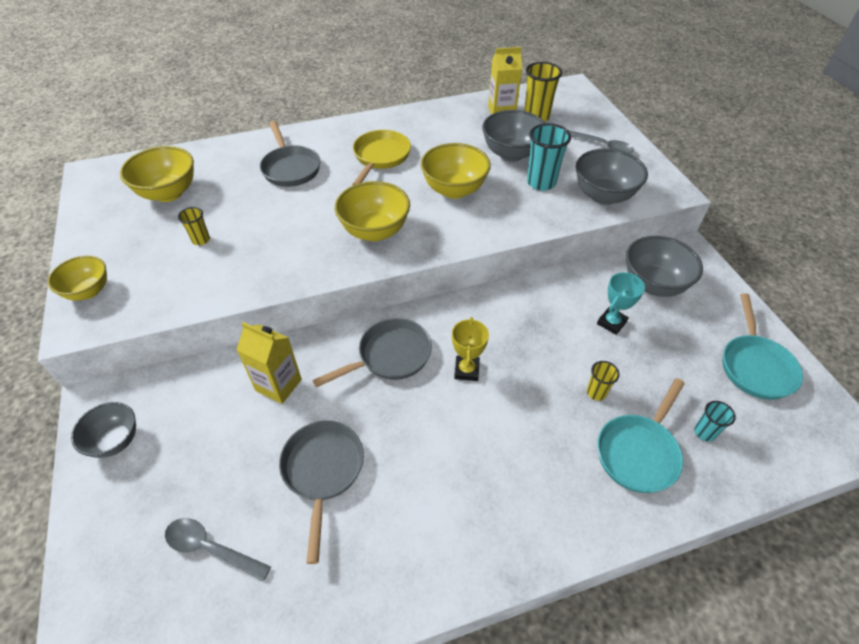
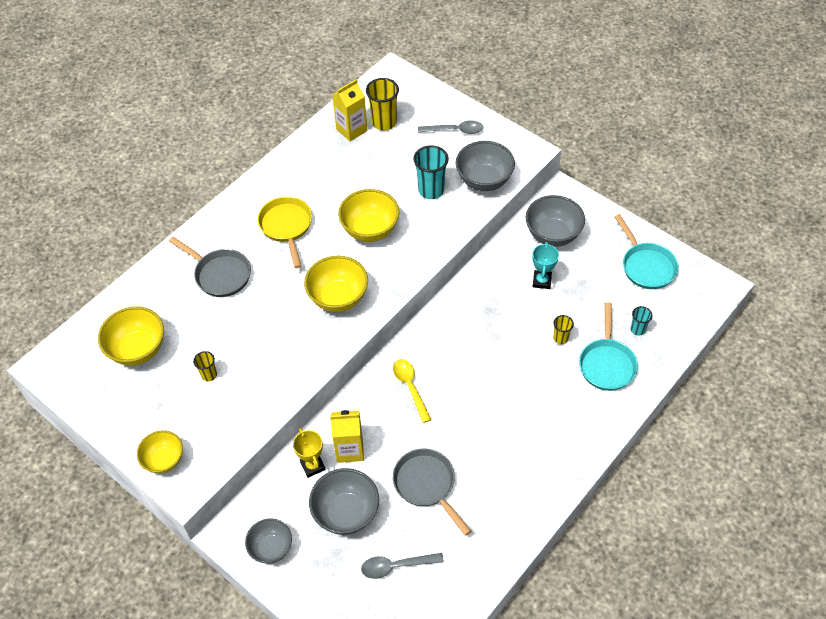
camera: 30 degrees left, 5 degrees up
grey pan [312,318,432,388] -> yellow spoon [393,359,431,423]
yellow trophy [452,317,489,381] -> yellow trophy moved to [293,428,326,478]
grey bowl [482,110,545,162] -> grey bowl moved to [309,468,379,535]

